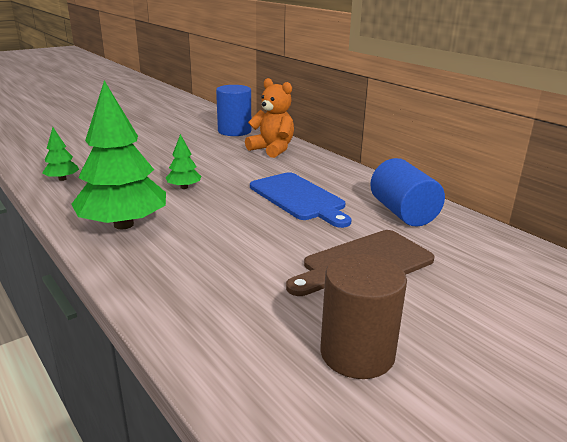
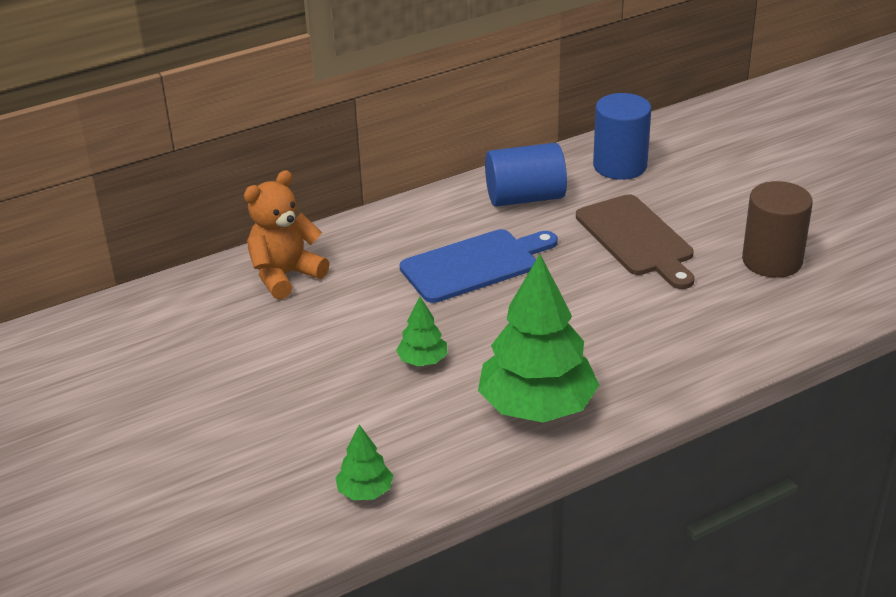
camera: 80 degrees left, 10 degrees up
blue cylinder [216,85,252,136] -> blue cylinder moved to [593,93,651,180]

